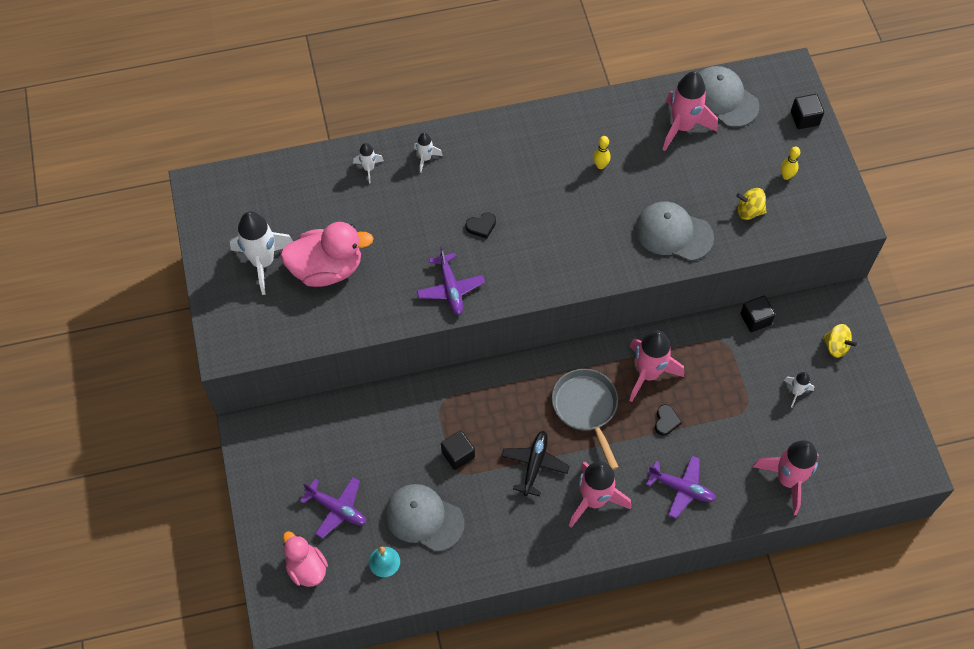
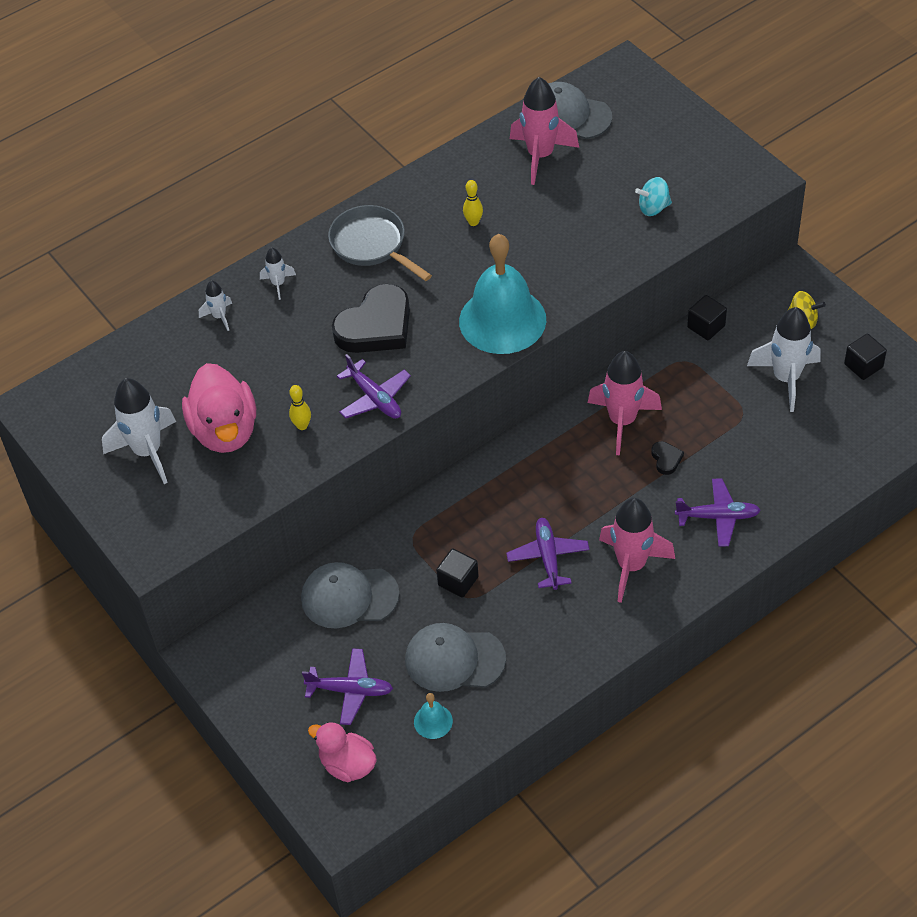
camera: 20 degrees left, 10 degrees down
pink duck [280,222,374,287] -> pink duck turned 105 degrees clockwise [182,363,256,453]
black heart [465,212,496,239] -> black heart [332,284,410,353], size x2.35
black plane [501,431,570,496] -> purple plane [506,518,590,590]
grey pan [552,369,619,470] -> grey pan moved to [328,205,432,281]
grey cap [635,202,714,261] -> grey cap moved to [301,562,400,628]
yellow spinning top [736,188,766,220] -> turquoise spinning top [635,177,672,216]
pink rocket [753,440,819,515] -> none
yellow bowling pin [781,147,800,180] -> yellow bowling pin moved to [289,385,311,430]
white rocket [784,372,814,408] -> white rocket [747,307,821,412], size x2.04
black cube [791,94,824,129] -> black cube moved to [844,334,887,380]
none -> turquoise bell [459,234,546,354]

